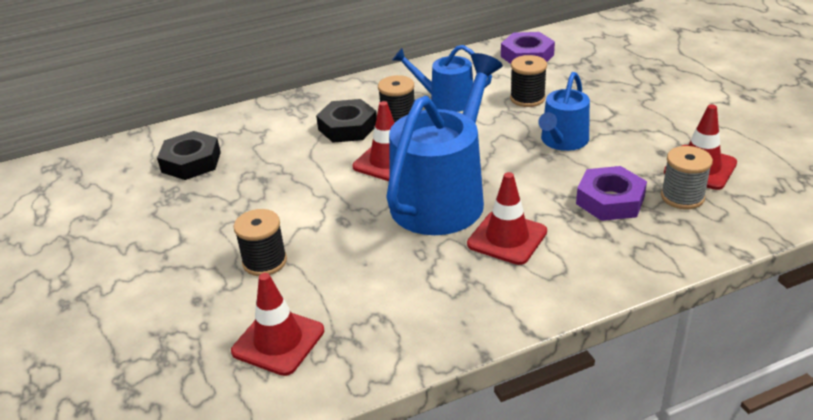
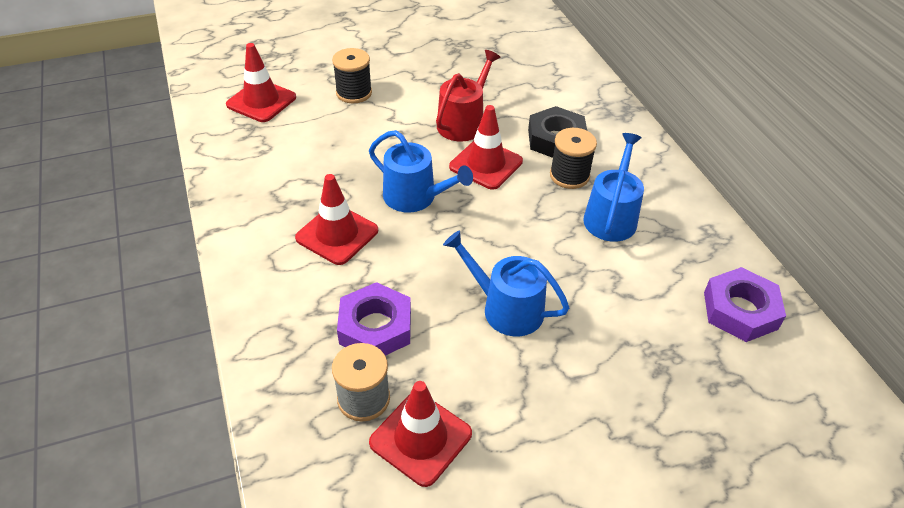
camera: 90 degrees right, 10 degrees up
black nut [157,131,221,180] -> none
blue watering can [386,53,503,235] -> blue watering can [369,130,473,213], size x0.55
black spool [510,55,547,107] -> none
none -> red watering can [436,50,500,141]

